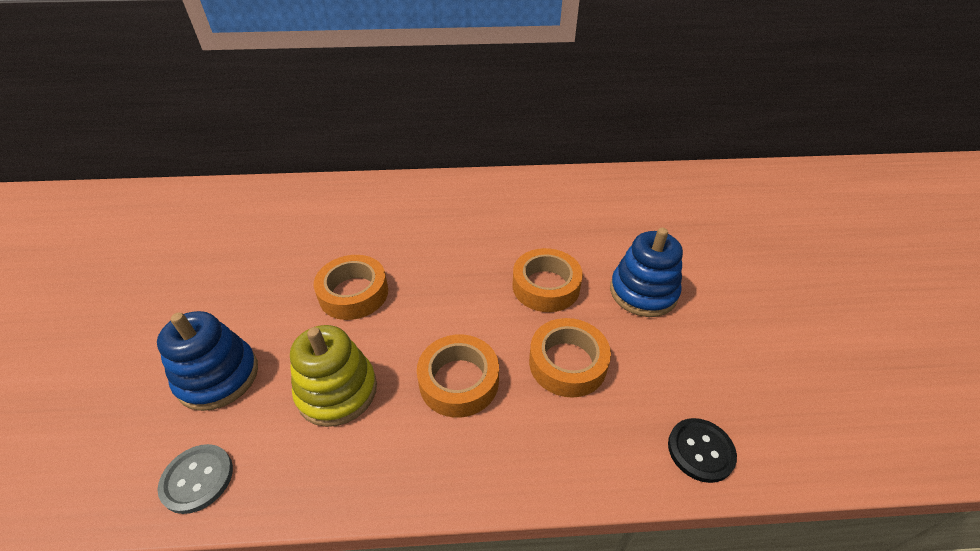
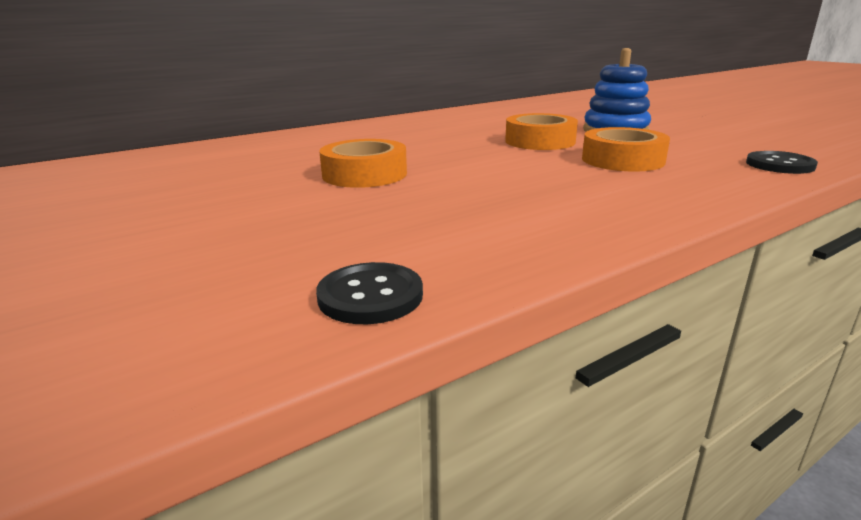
camera: 30 degrees left, 20 degrees down
blue stacking toy [157,311,258,411] -> none
grey button [158,444,233,514] -> black button [316,262,423,324]
yellow stacking toy [290,325,377,427] -> none
orange tape [417,334,499,418] -> none

